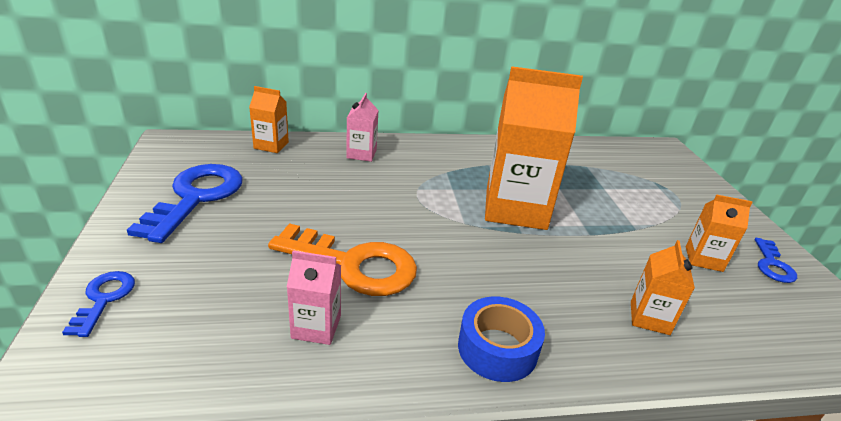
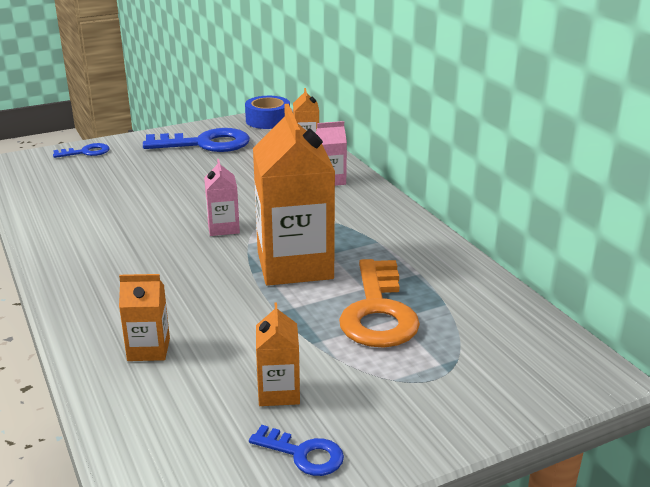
camera: 75 degrees right, 5 degrees down
orange key [268,223,417,296] -> orange key moved to [339,259,420,347]
pink carton [287,251,341,345] -> pink carton moved to [204,159,240,236]
blue tape [458,296,545,382] -> blue tape moved to [245,96,290,129]
blue key [755,238,797,283] -> blue key turned 150 degrees counterclockwise [249,425,344,476]

